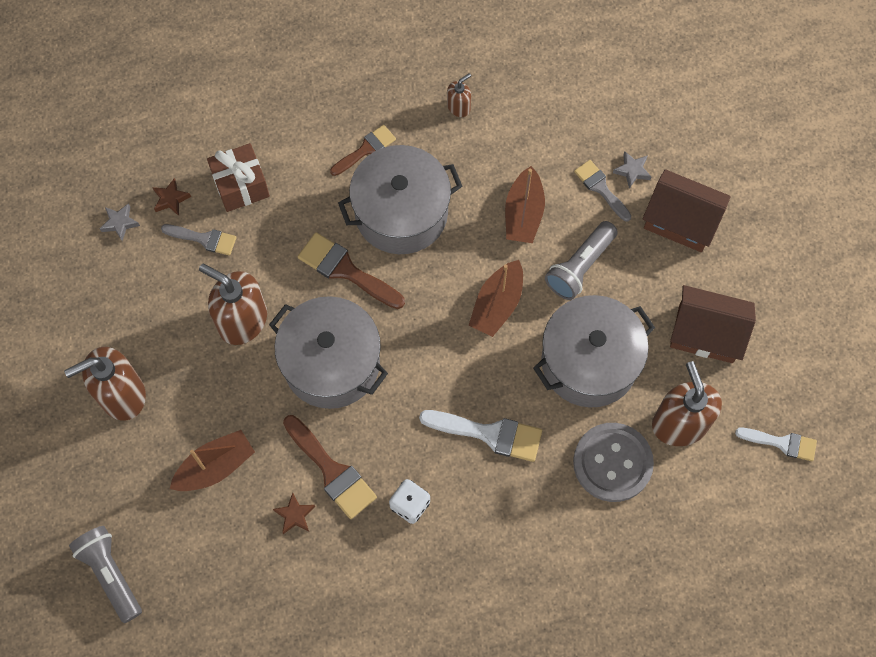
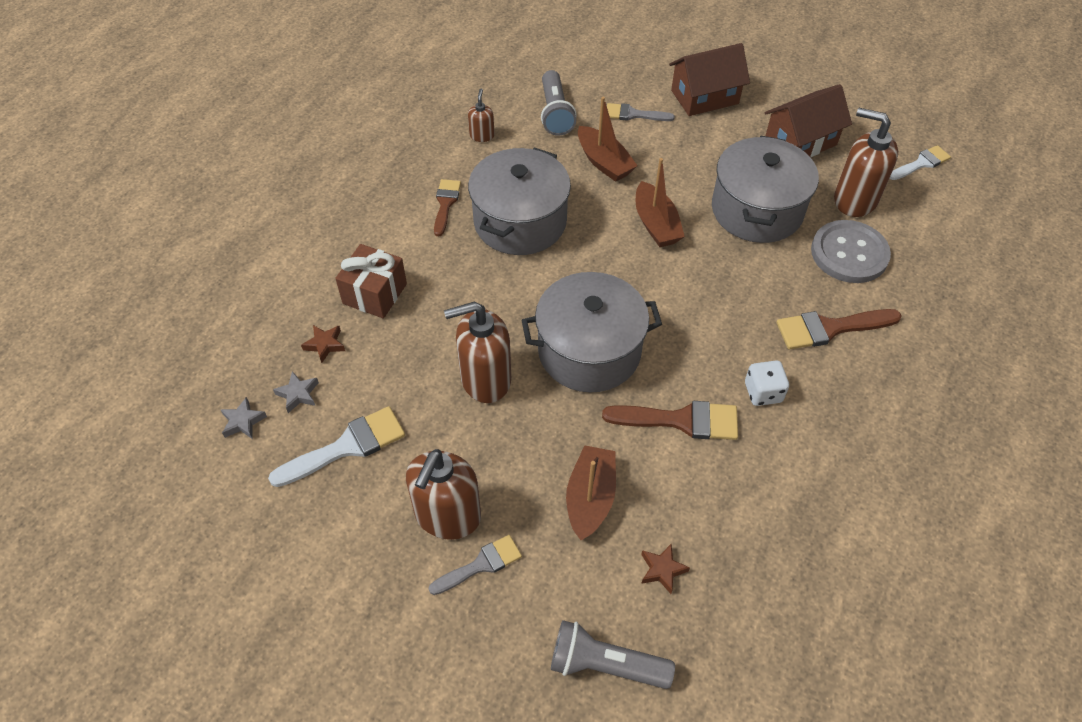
camera: 45 degrees left, 15 degrees down
grey brush [161,224,236,256] -> grey brush moved to [429,535,522,595]
brown star [273,493,315,534] -> brown star moved to [641,544,690,594]
brown brush [298,232,405,309] -> brown brush moved to [776,309,902,349]
white brush [419,410,542,462] -> white brush moved to [268,406,405,487]
grey flashlight [545,221,618,300] -> grey flashlight moved to [541,70,577,136]
grey star [613,151,652,189] -> grey star moved to [220,397,267,439]

